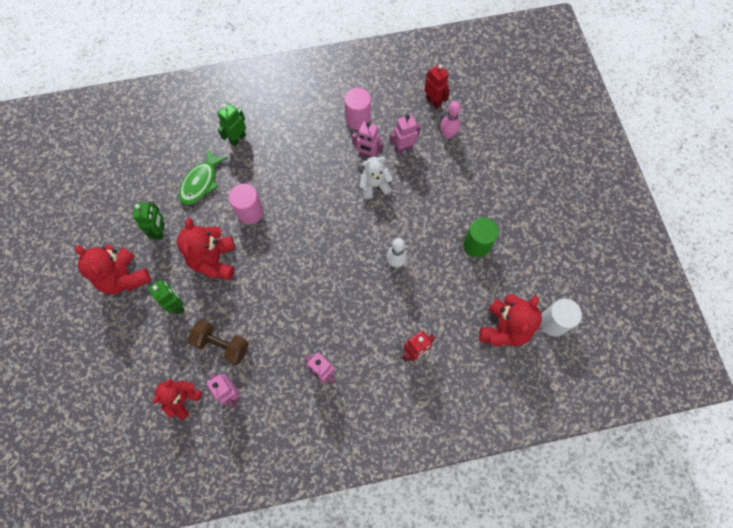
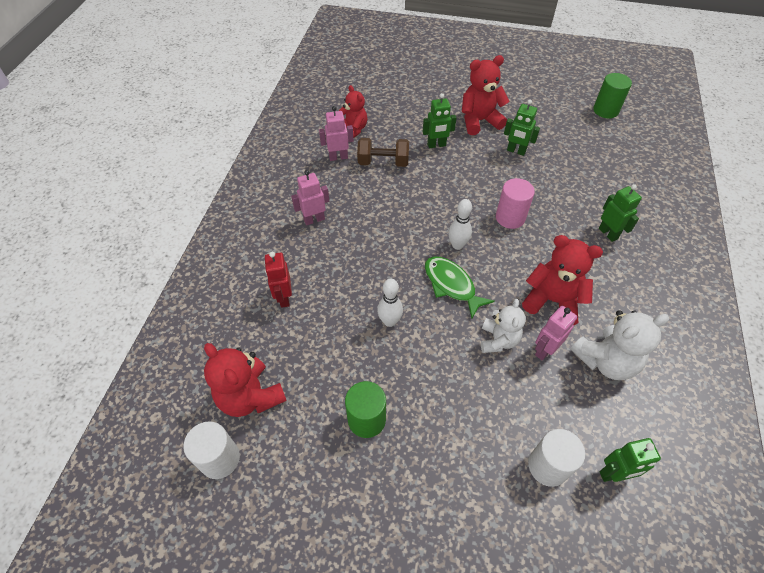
camera: 115 degrees right, 15 degrees down
red teddy bear [177,218,235,280] -> red teddy bear moved to [522,235,603,325]
green fish [179,148,228,205] -> green fish moved to [425,256,495,319]
brown dumbbell [188,320,249,365] -> brown dumbbell turned 45 degrees clockwise [357,138,409,167]
pink cylinder [344,88,371,130] -> white teddy bear [570,310,669,380]
pink robot [389,114,421,154] -> none
red robot [424,64,450,109] -> green robot [599,438,661,482]
pink bowling pin [441,101,461,139] -> white cylinder [528,429,585,487]
none -> white bowling pin [448,199,472,250]
none -> green cylinder [593,73,632,118]

